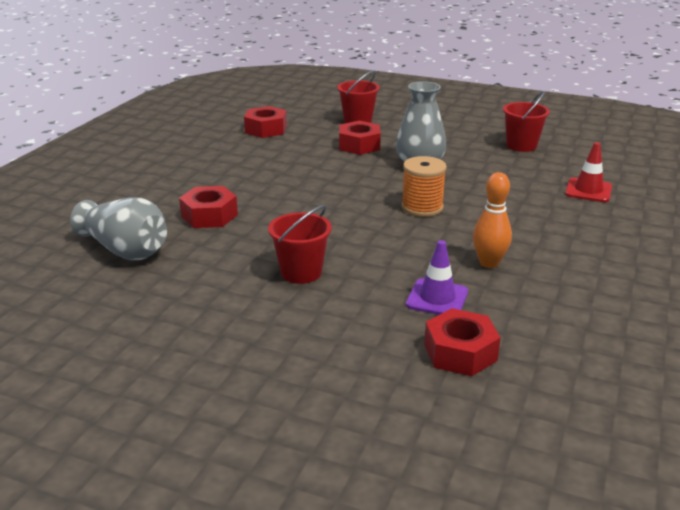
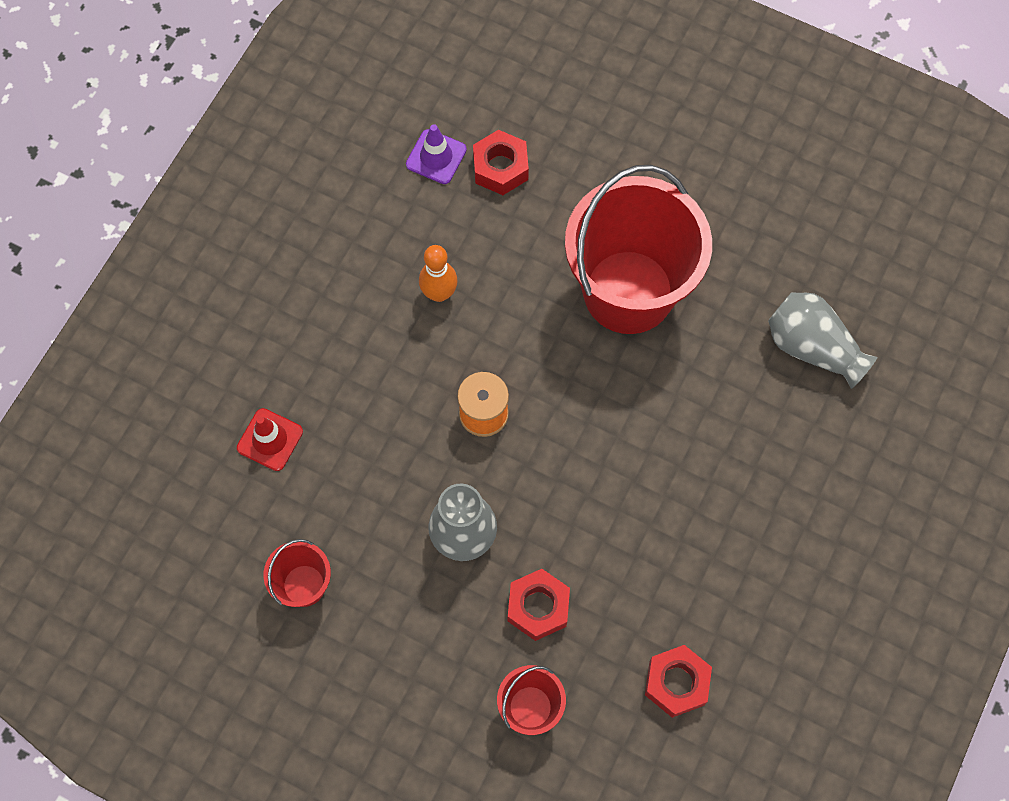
camera: 175 degrees left, 40 degrees up
red nut [179,186,238,228] -> none
red bucket [268,205,332,284] -> red bucket [565,165,712,334], size x2.26
purple traffic cone [406,240,468,315] -> purple traffic cone moved to [406,124,467,184]

